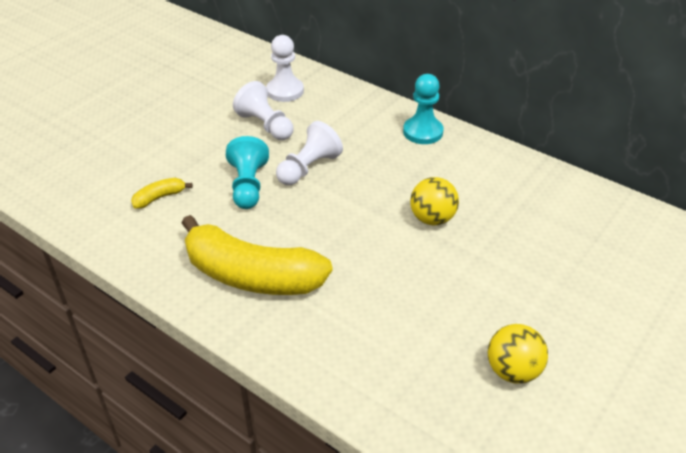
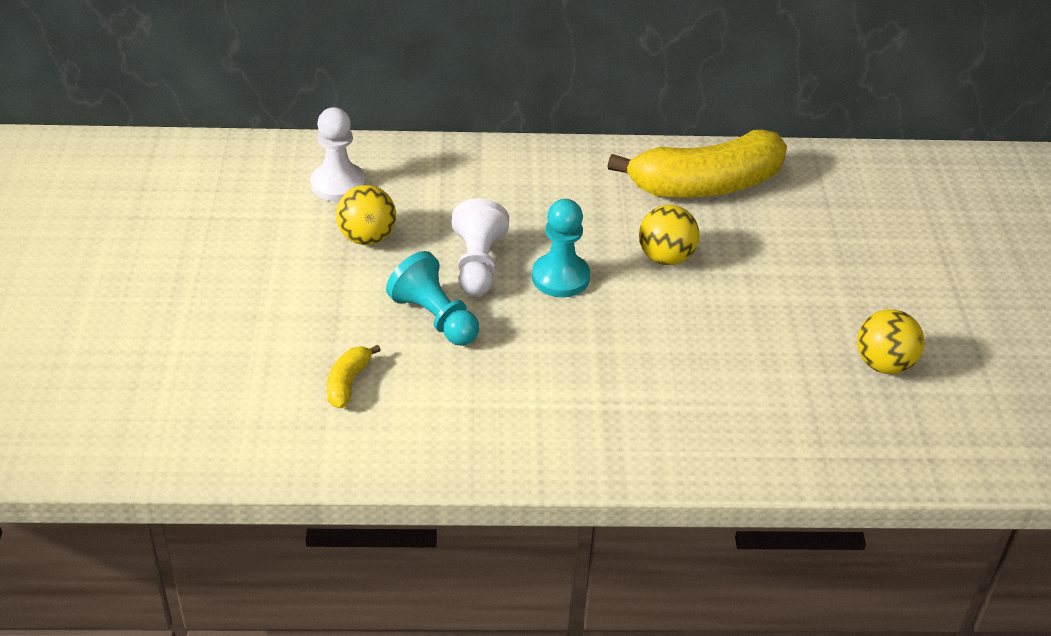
camera: 40 degrees left, 0 degrees up
yellow banana [182,215,332,295] -> yellow banana moved to [608,130,787,198]
white pawn [233,81,294,140] -> yellow ball [336,185,396,245]
turquoise pawn [403,74,444,144] -> turquoise pawn moved to [532,199,590,297]

